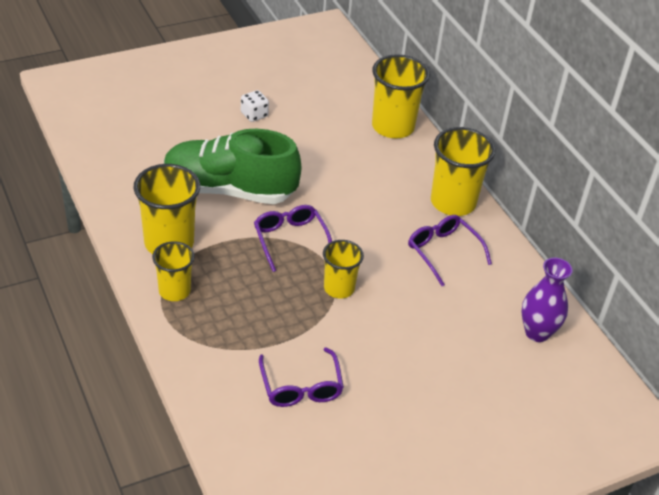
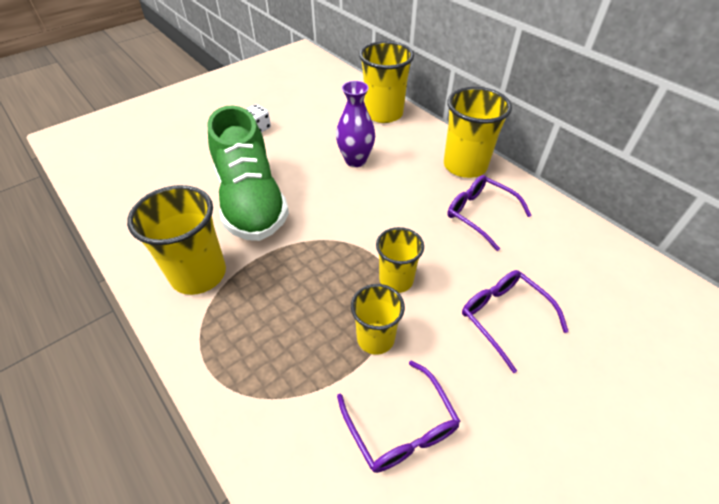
camera: 10 degrees left, 5 degrees up
yellow cup [152,241,195,301] -> yellow cup moved to [351,284,405,355]
green shoe [164,129,301,204] -> green shoe turned 105 degrees counterclockwise [207,106,289,241]
purple glasses [254,205,332,272] -> purple glasses moved to [462,270,569,373]
purple vase [521,258,573,342] -> purple vase moved to [336,81,375,167]

